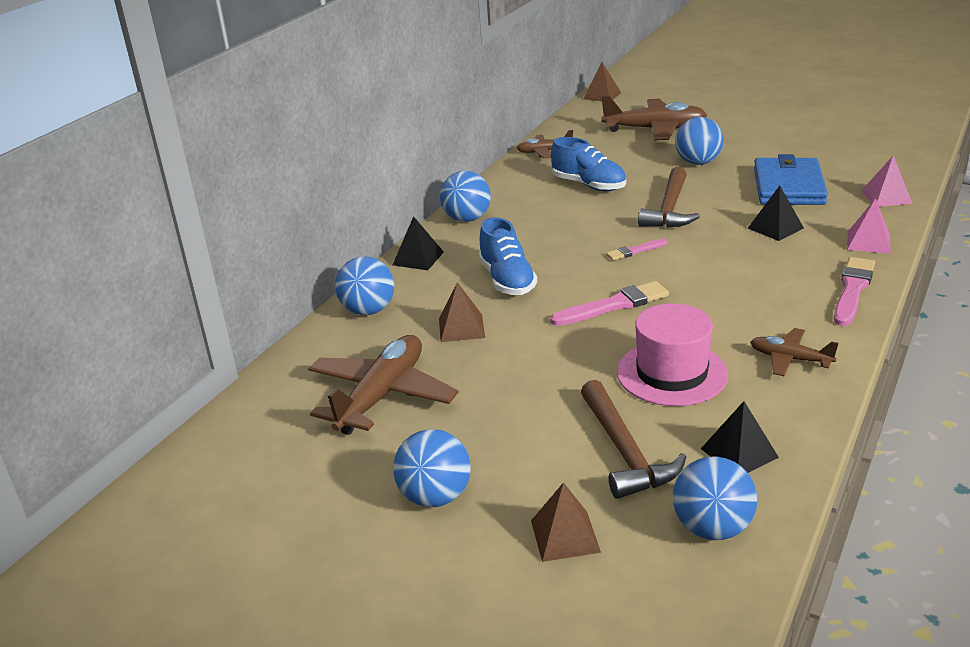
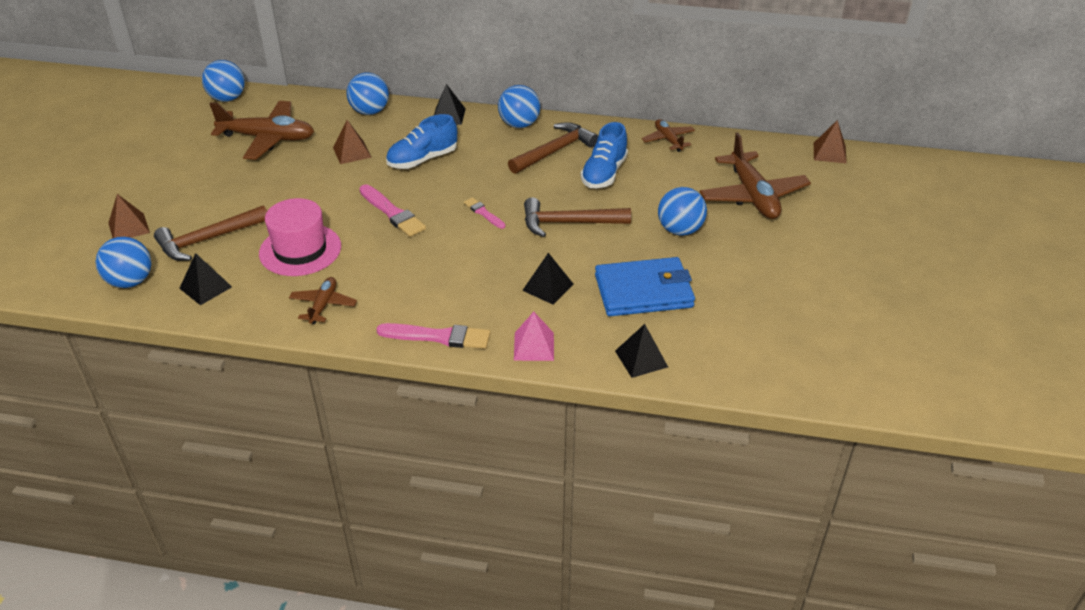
camera: 70 degrees right, 10 degrees up
blue ball [393,429,471,507] -> blue ball moved to [202,60,245,102]
pink pyramid [861,156,913,207] -> black pyramid [615,324,668,378]
none -> brown hammer [508,122,598,174]

